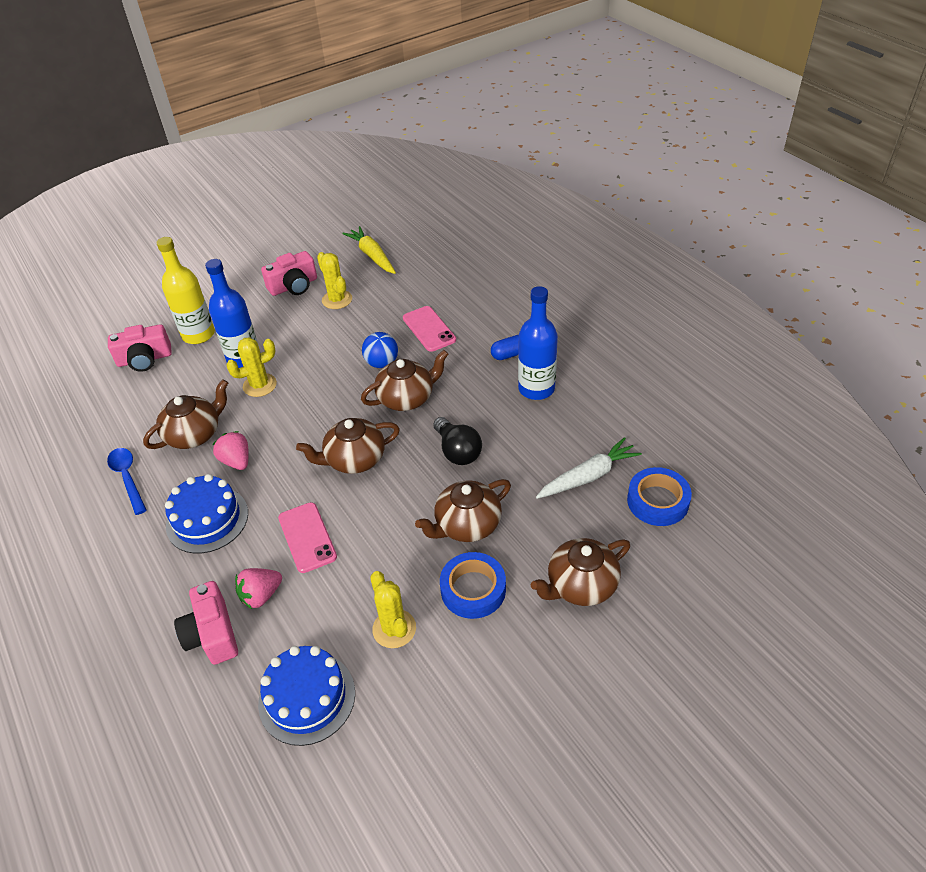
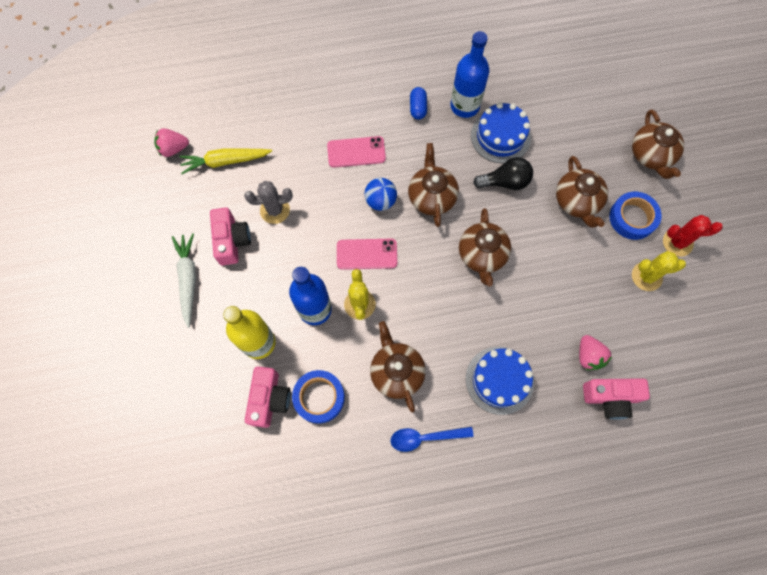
camera: 70 degrees left, 25 degrees up
pink strawberry [212,431,249,470] -> pink strawberry moved to [154,128,189,157]
blue cake [258,646,355,746] -> blue cake moved to [471,102,531,163]
pink phone [278,502,337,573] -> pink phone moved to [337,239,397,270]
yellow cactus [317,252,352,309] -> grey cactus [244,181,293,224]
white carrot [536,437,642,499] -> white carrot moved to [172,233,196,328]
blue tape [627,467,692,526] -> blue tape moved to [292,370,345,424]
none -> red cactus [663,215,723,257]

